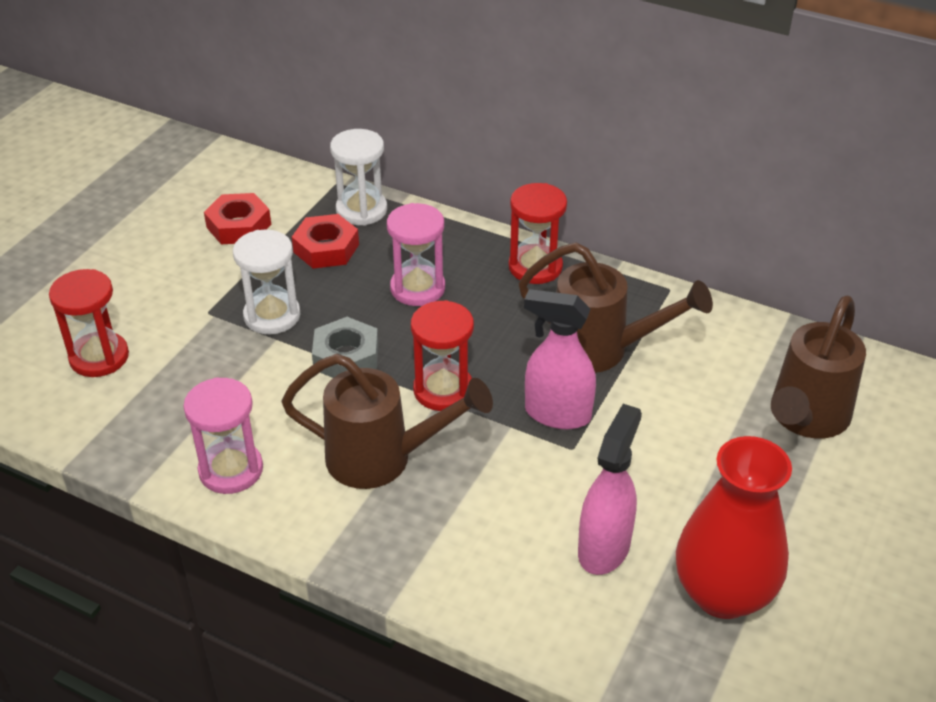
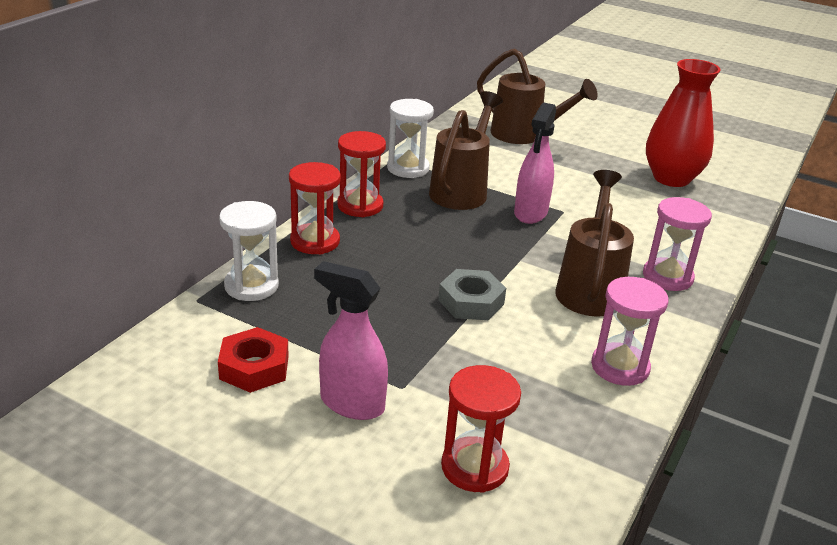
camera: 90 degrees left, 10 degrees down
white hourglass [233,229,300,334] -> white hourglass moved to [387,99,434,178]
red nut [292,214,359,269] -> none
pink hourglass [387,203,445,306] -> pink hourglass moved to [643,197,712,291]
red hourglass [411,300,474,411] -> red hourglass moved to [289,162,341,254]
pink spray bottle [578,404,642,575] -> pink spray bottle moved to [314,261,388,420]

